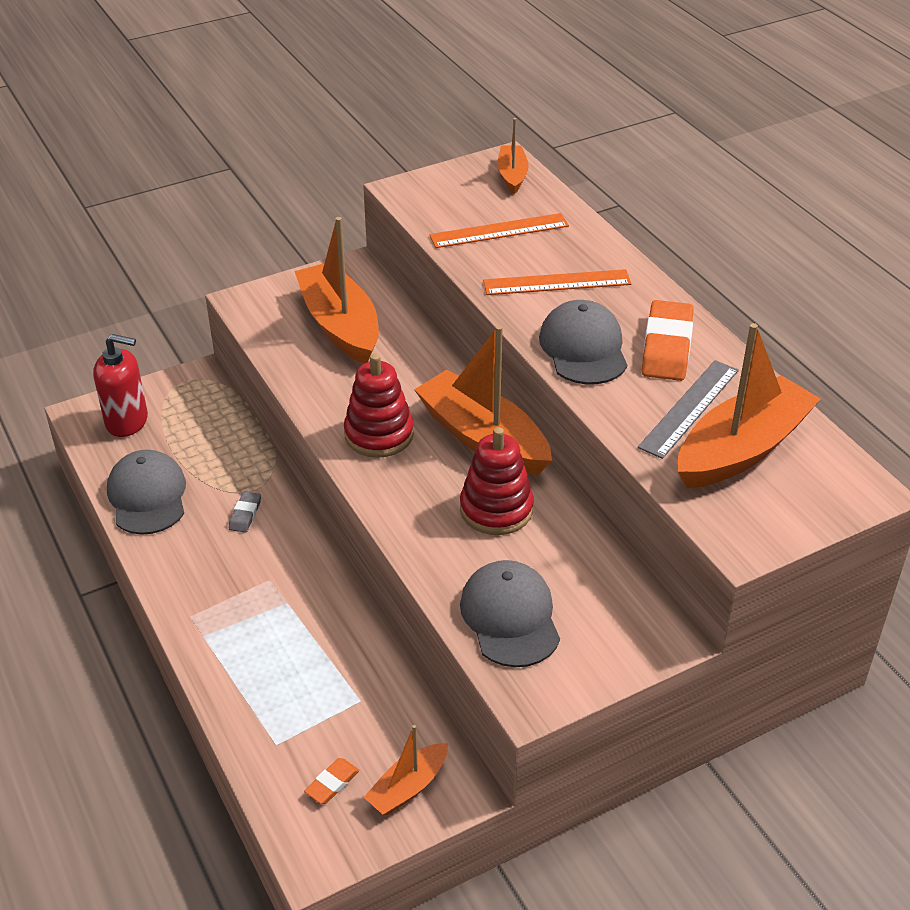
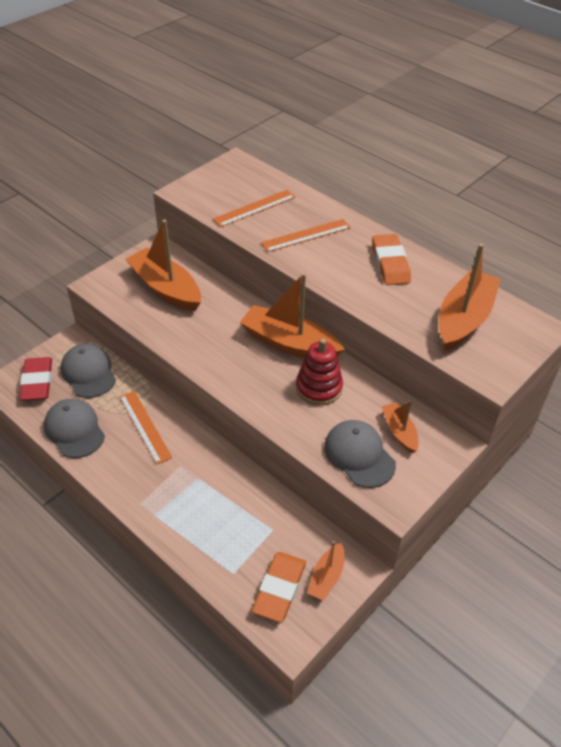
camera: 20 degrees left, 5 degrees up
red soap dispenser [93,334,148,437] -> red eraser [19,357,52,401]
grey eraser [229,491,261,533] -> orange ruler [119,391,172,464]
orange eraser [304,758,360,804] -> orange eraser [252,552,306,622], size x2.06
red stacking toy [344,354,414,458] -> none
orange boat [497,118,529,194] -> orange boat moved to [381,401,419,453]
grey cap [539,300,627,384] -> grey cap moved to [61,344,116,398]
grey ruler [638,360,739,459] -> none

